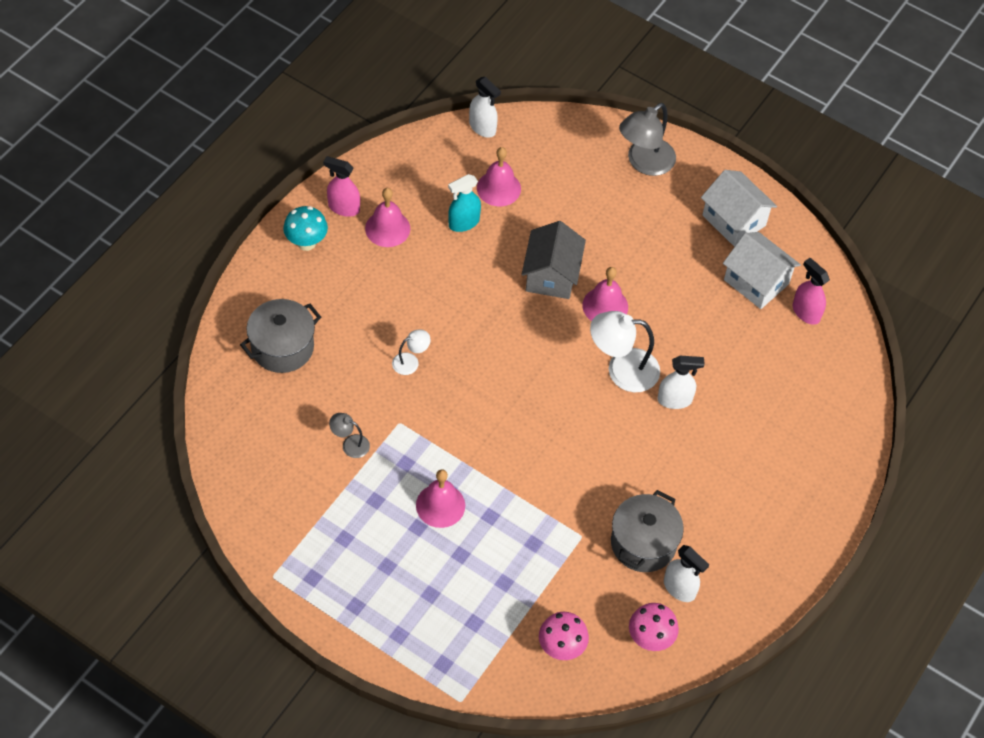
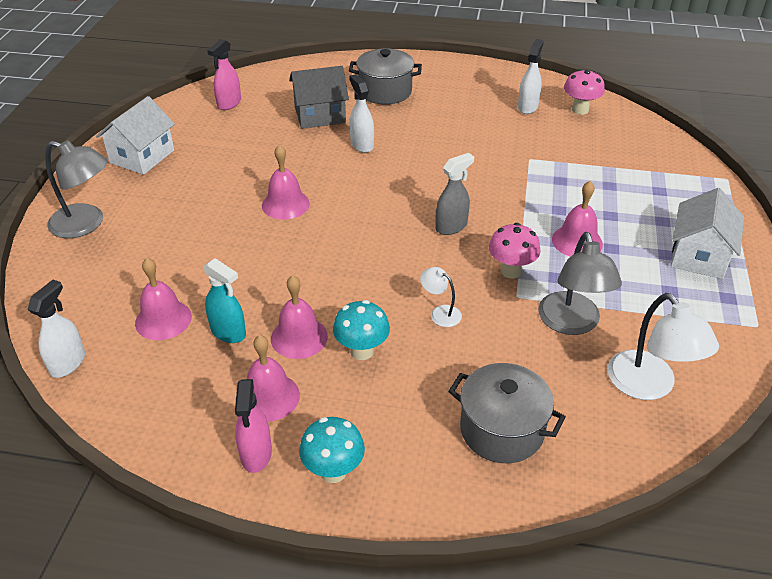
camera: 110 degrees left, 15 degrees down
grey lamp [329,413,370,458] -> grey lamp [538,232,622,335], size x1.97
grey house [521,221,586,299] -> grey house moved to [289,66,349,129]
pink mushroom [539,612,589,660] -> pink mushroom moved to [489,223,540,278]
white lamp [590,311,660,392] -> white lamp moved to [608,293,719,400]
grey pot [611,490,684,572] -> grey pot moved to [349,48,422,104]
white house [723,232,801,309] -> white house moved to [671,188,744,279]
none -> pink bell [271,275,328,359]
none -> turquoise mushroom [333,300,390,360]
none -> grey spray bottle [436,153,474,235]

